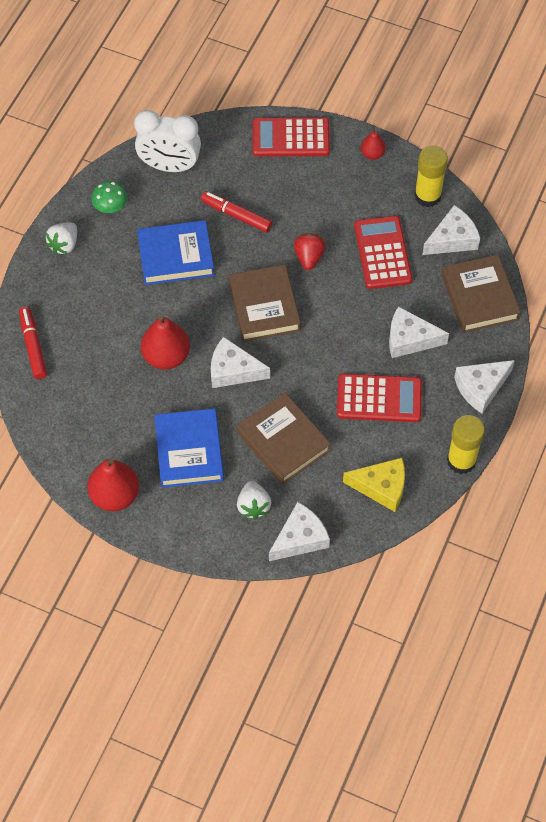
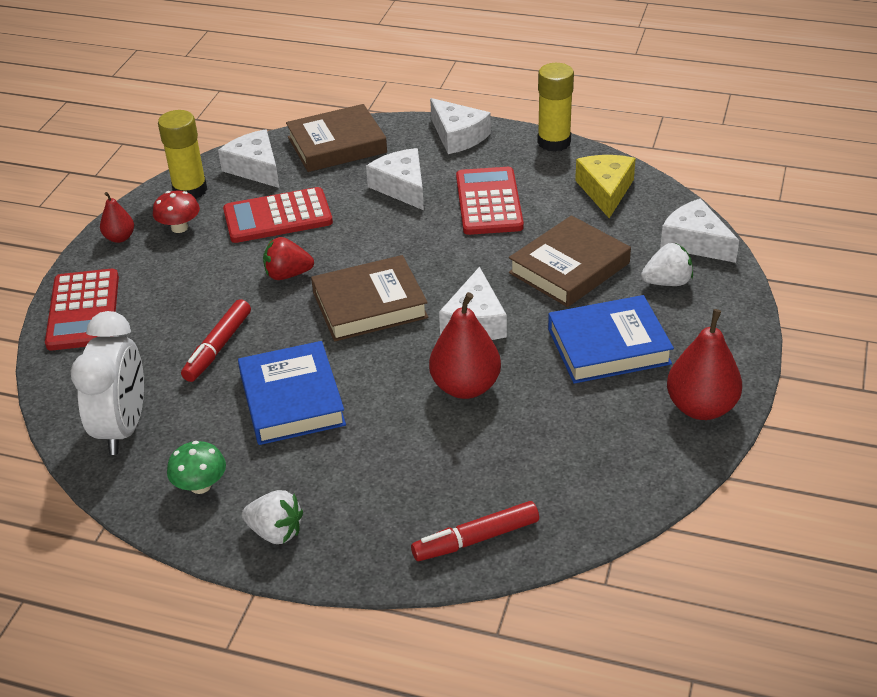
camera: 95 degrees left, 20 degrees down
white cheese [389,306,449,358] -> white cheese turned 150 degrees clockwise [366,148,424,210]
none -> red mushroom [153,191,200,233]

